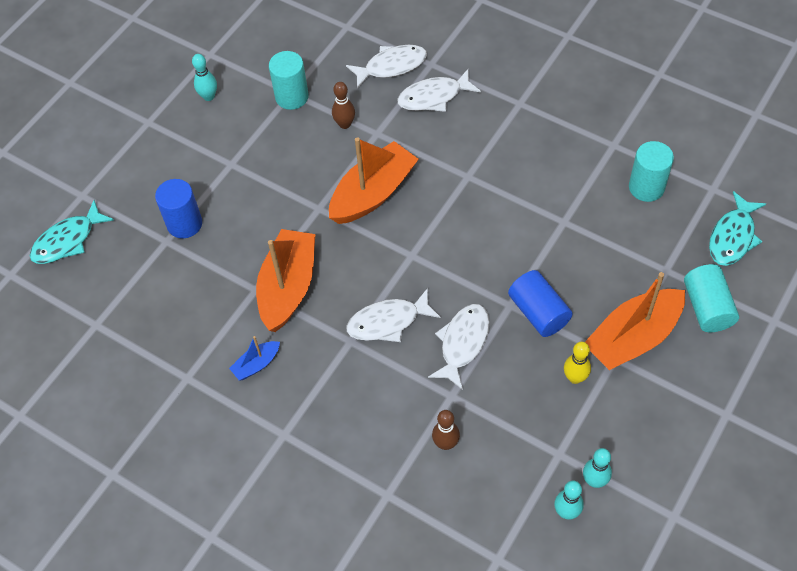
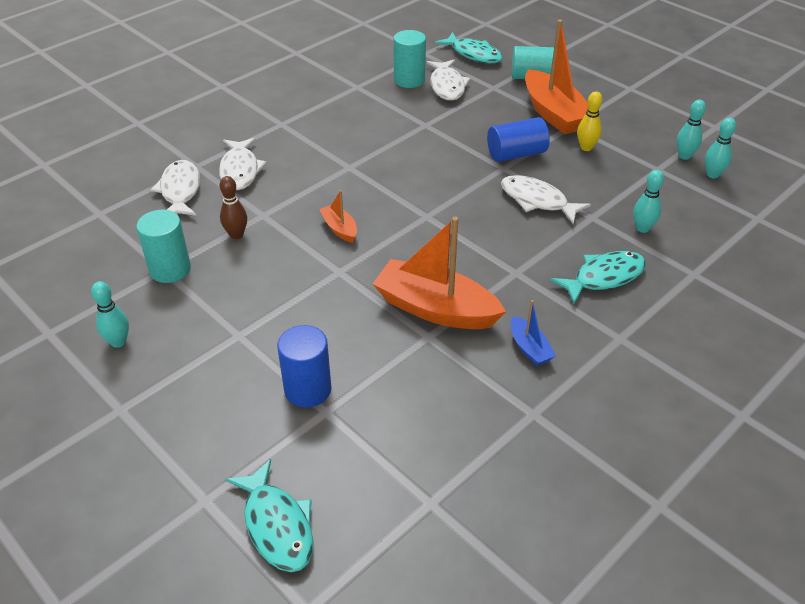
camera: 80 degrees left, 15 degrees down
orange boat [329,137,419,224] -> orange boat [319,190,357,243], size x0.47
white fish [346,288,441,342] -> white fish moved to [427,59,471,101]
brown bowling pin [432,410,460,450] -> turquoise bowling pin [633,170,664,233]
none -> turquoise fish [550,251,646,304]

